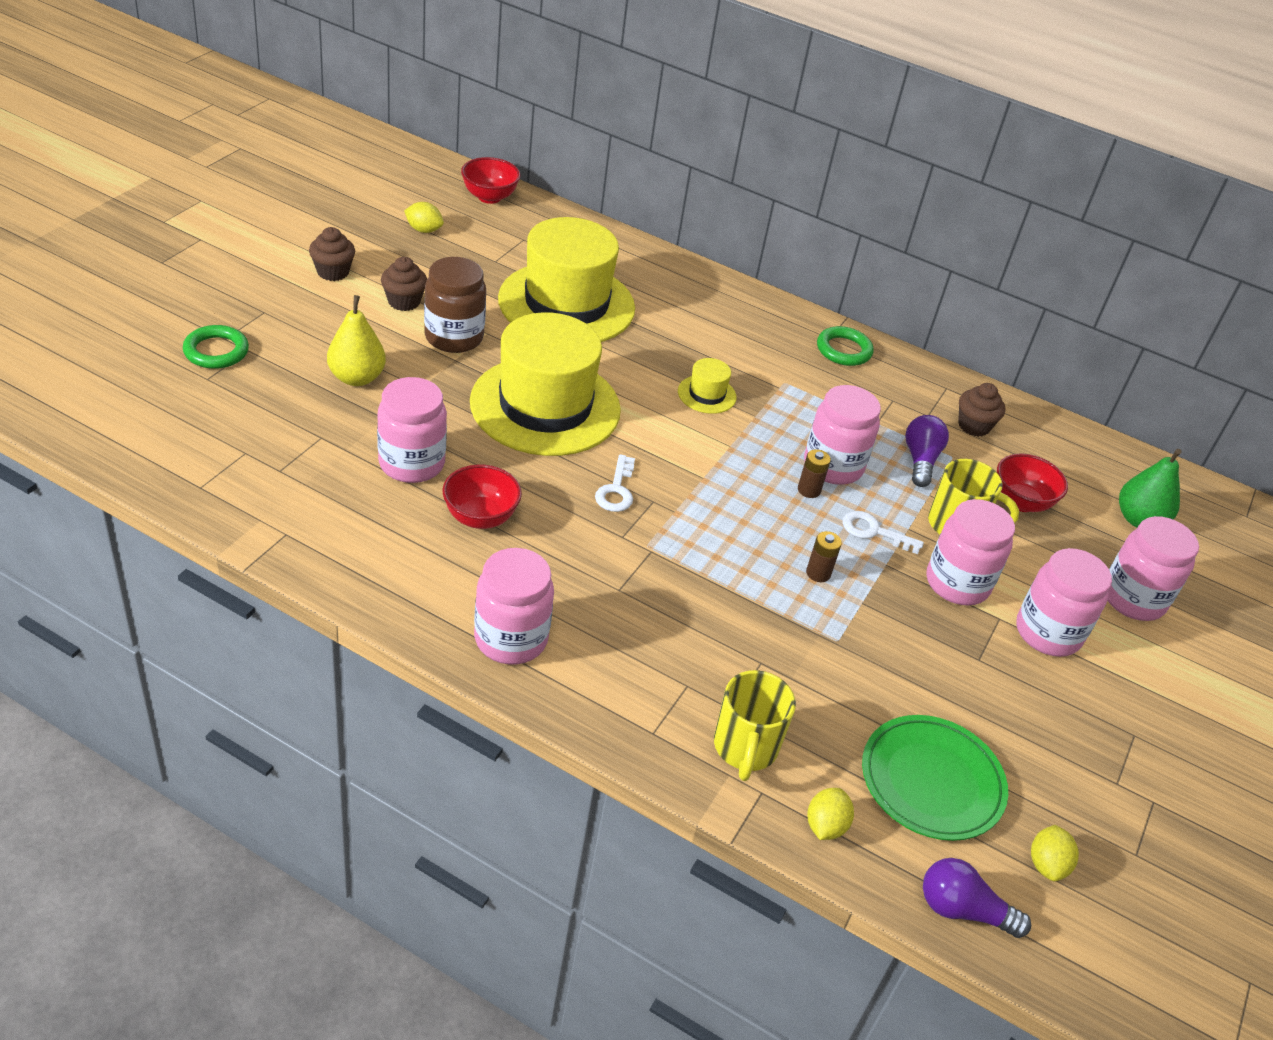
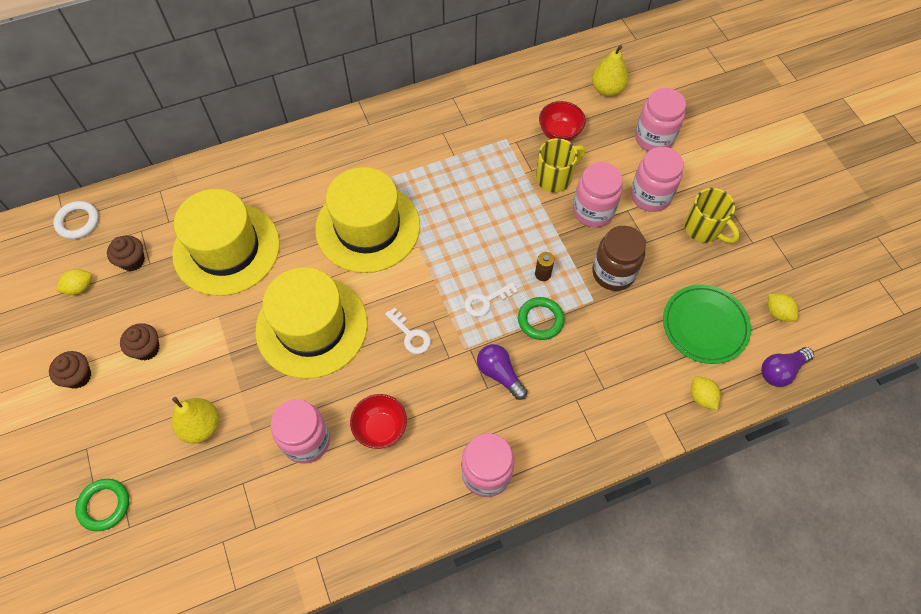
camera: 45 degrees left, 20 degrees up
brown jar [424,257,486,353] -> brown jar moved to [592,226,646,291]
red bowl [461,157,520,204] -> white ring [53,201,99,239]
yellow hat [678,358,737,414] -> yellow hat [315,167,420,273], size x2.45
yellow mug [714,670,796,781] -> yellow mug moved to [684,188,739,243]
brown battery [798,449,831,498] -> none
pink jar [804,385,881,485] -> none
green ring [817,326,874,366] -> green ring moved to [518,297,564,340]
white key [843,511,924,554] -> white key moved to [464,282,518,317]
purple light bulb [905,415,949,487] -> purple light bulb moved to [477,344,528,400]
brown cupcake [958,383,1006,437] -> brown cupcake moved to [107,235,145,271]
green pear [1119,449,1182,528] -> yellow pear [592,45,629,96]

